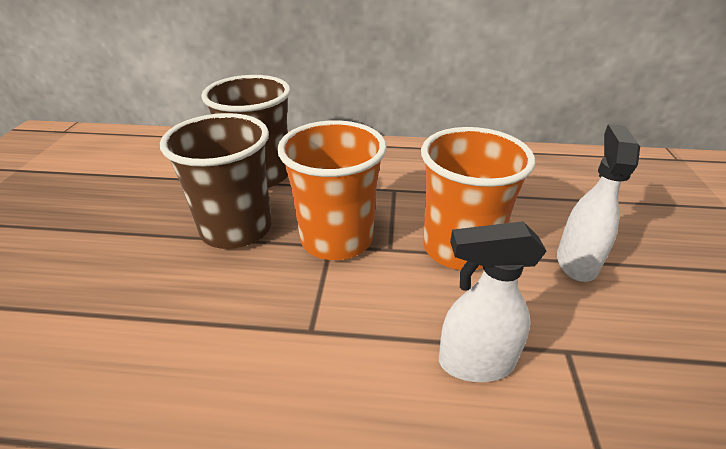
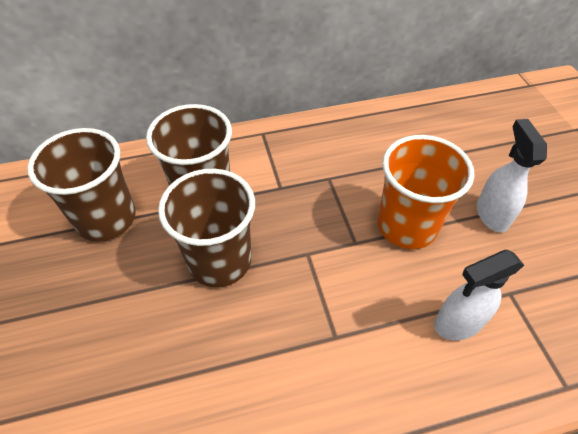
camera: 20 degrees left, 15 degrees up
orange cup [277,120,387,260] -> none
none -> brown cup [27,128,136,241]

